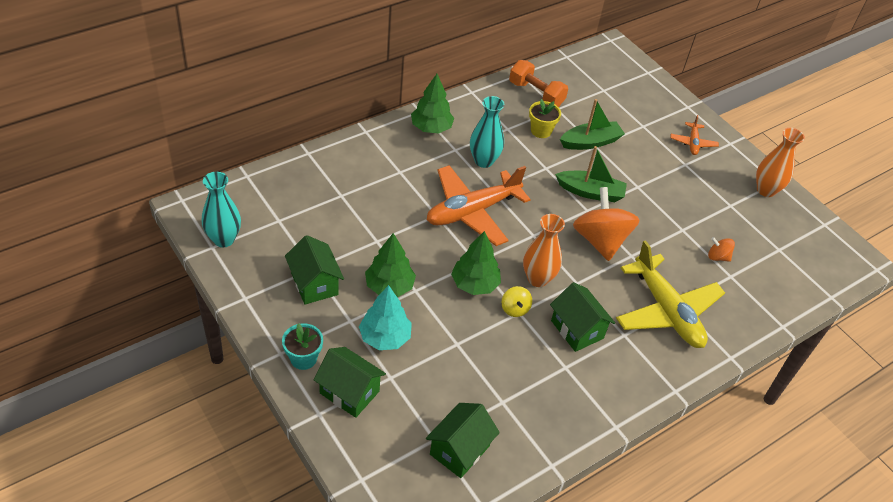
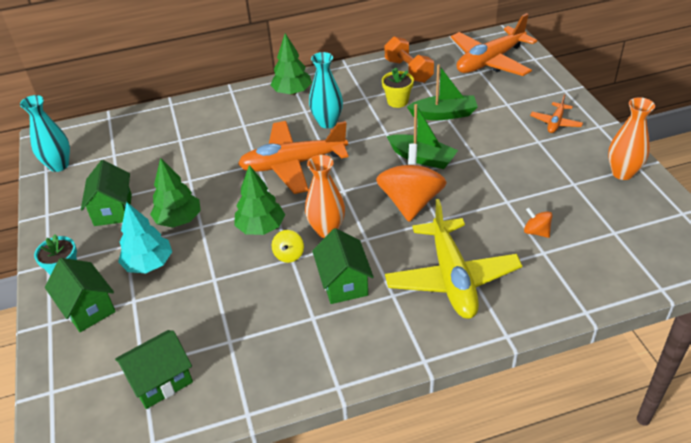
camera: 25 degrees right, 5 degrees down
none -> orange plane [451,13,537,76]

